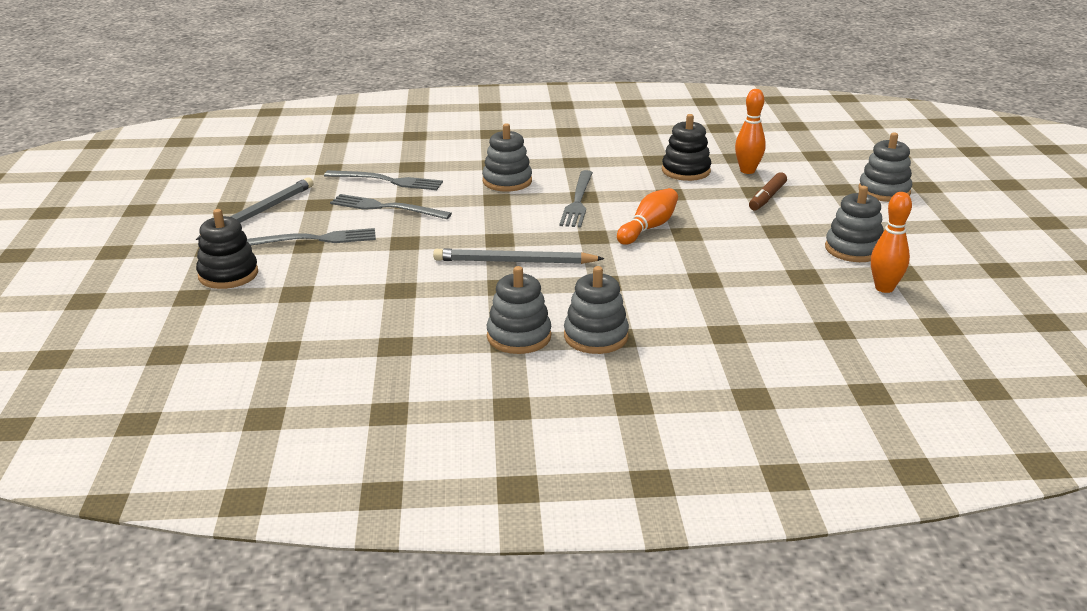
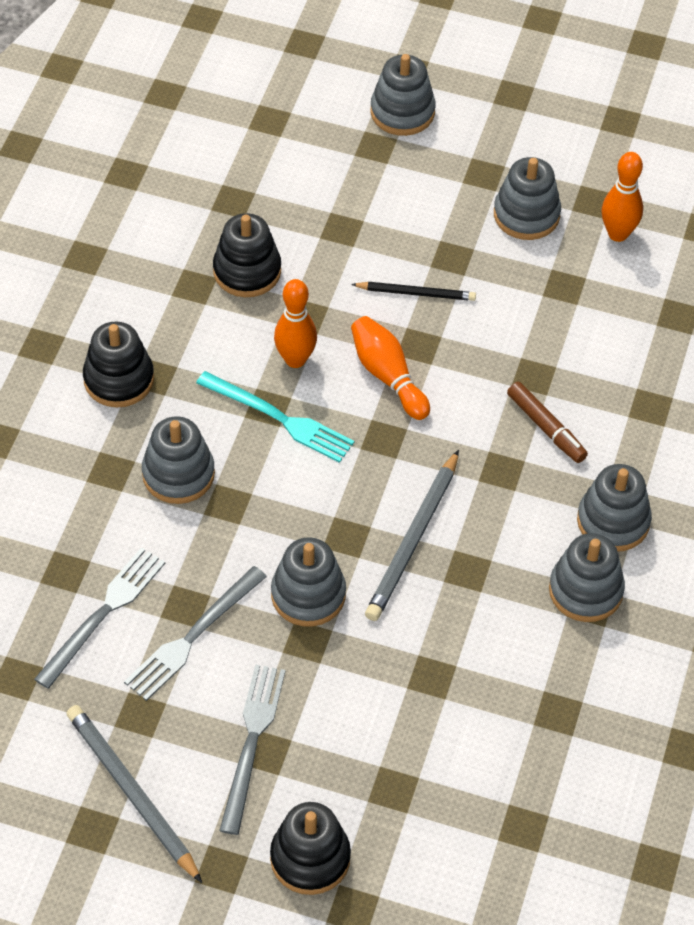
camera: 70 degrees left, 25 degrees up
grey fork [560,170,593,228] -> turquoise fork [196,371,354,463]
orange bowling pin [735,89,766,174] -> orange bowling pin moved to [274,279,317,368]
brown marker [749,172,787,210] -> brown marker moved to [507,382,588,463]
none -> black stacking toy [83,321,154,408]
none -> grey stacking toy [271,537,346,627]
none -> black pencil [351,282,476,301]

